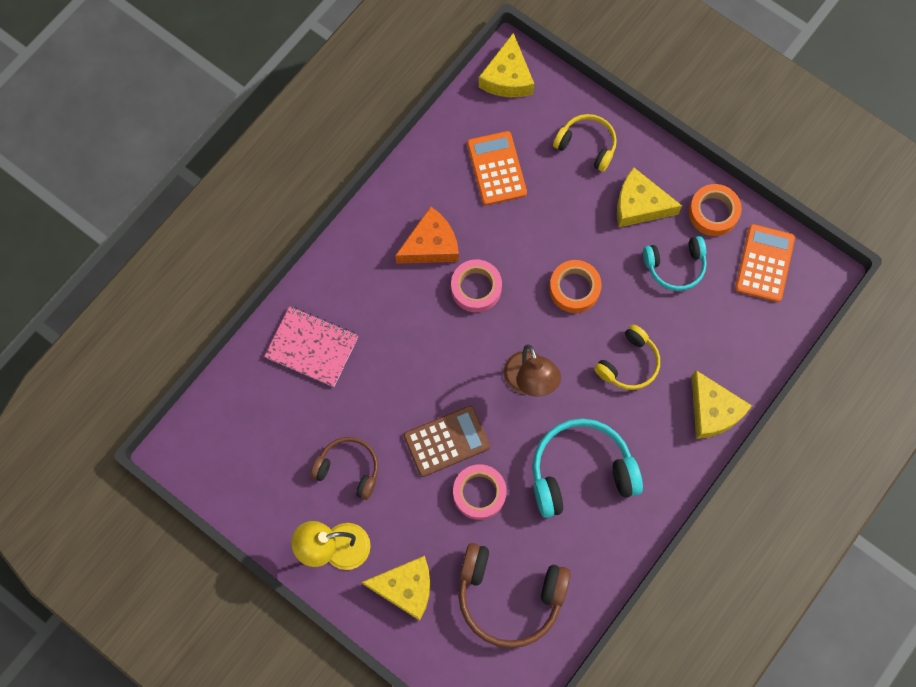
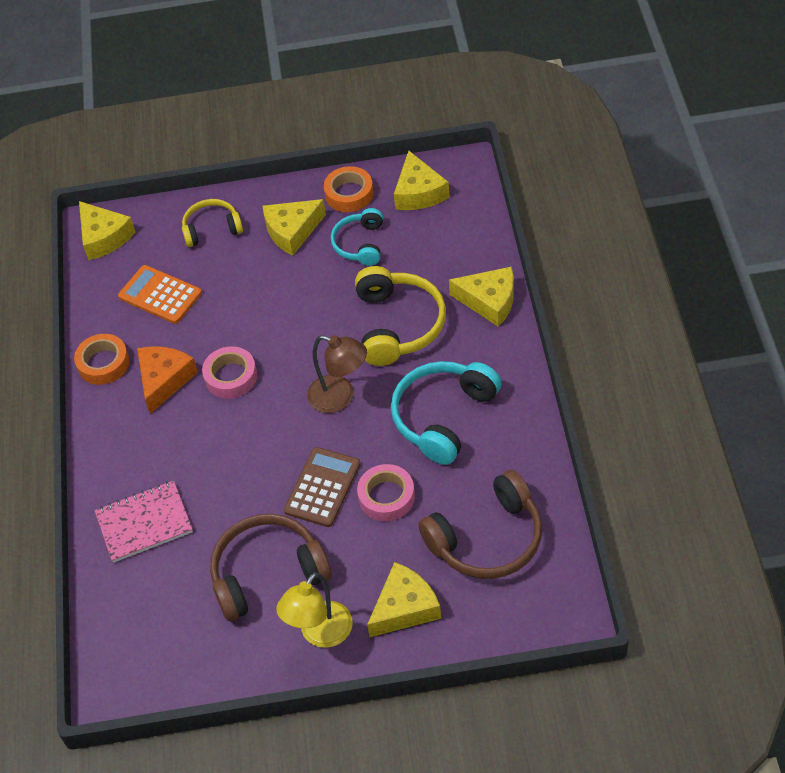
camera: 40 degrees left, 20 degrees down
brown headphones [310,437,378,500] -> brown headphones [210,514,332,621], size x1.64
orange tape [549,260,602,313] -> orange tape moved to [74,334,129,385]
yellow headphones [594,324,660,390] -> yellow headphones [355,266,446,366], size x1.64
turquoise headphones [643,236,707,291] -> turquoise headphones turned 150 degrees clockwise [331,208,383,266]
orange calculator [735,224,795,302] -> yellow cheese [394,151,450,210]

